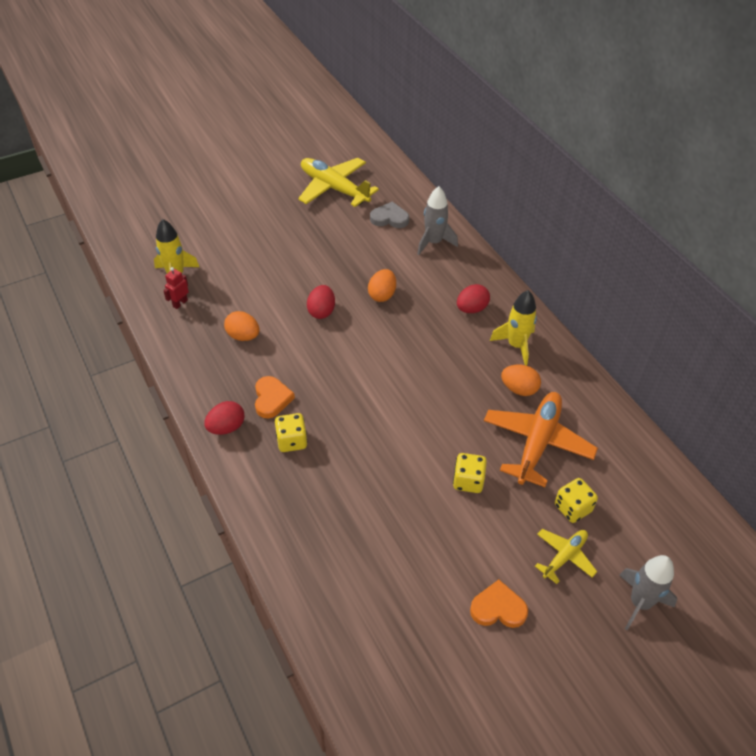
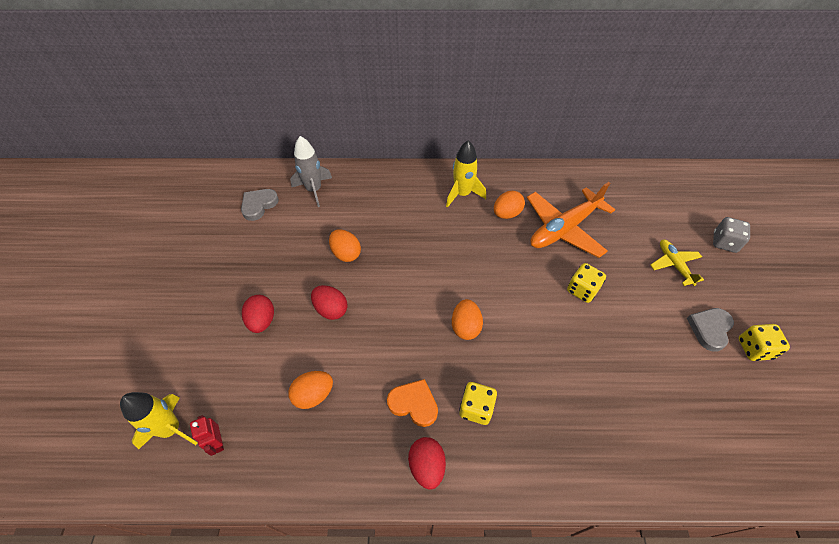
camera: 60 degrees left, 5 degrees up
yellow plane [298,158,379,207] -> none
red egg [457,284,490,313] -> red egg moved to [242,295,274,333]
orange heart [470,580,528,628] -> grey heart [687,308,734,352]
orange plane [484,392,598,487] -> orange plane turned 90 degrees counterclockwise [527,182,615,258]
yellow dice [555,478,598,523] -> yellow dice moved to [739,324,790,361]
grey rocket [619,555,677,630] -> grey dice [713,217,750,253]
none -> orange egg [452,299,483,340]

